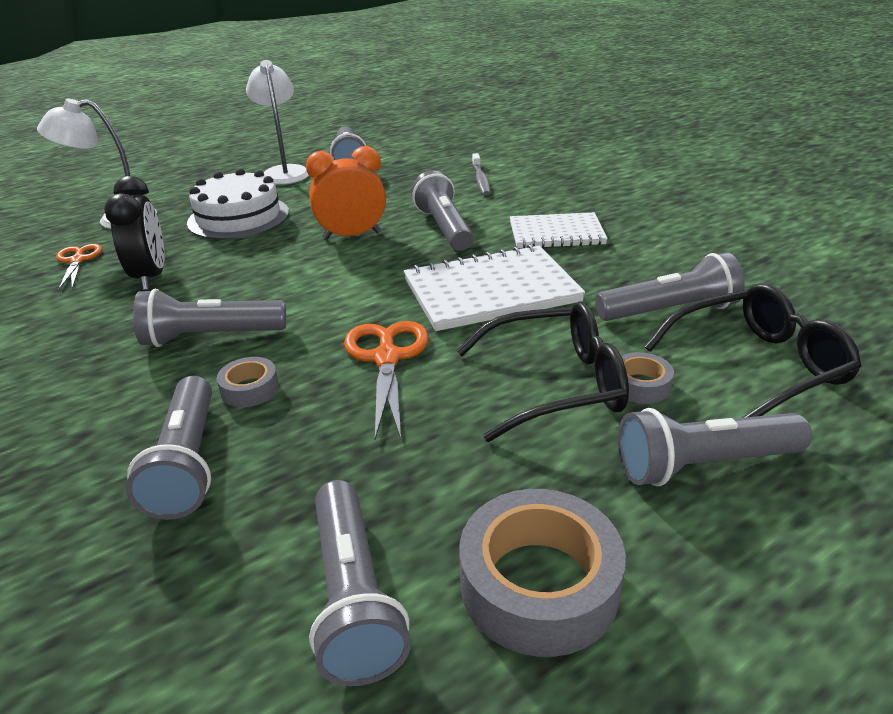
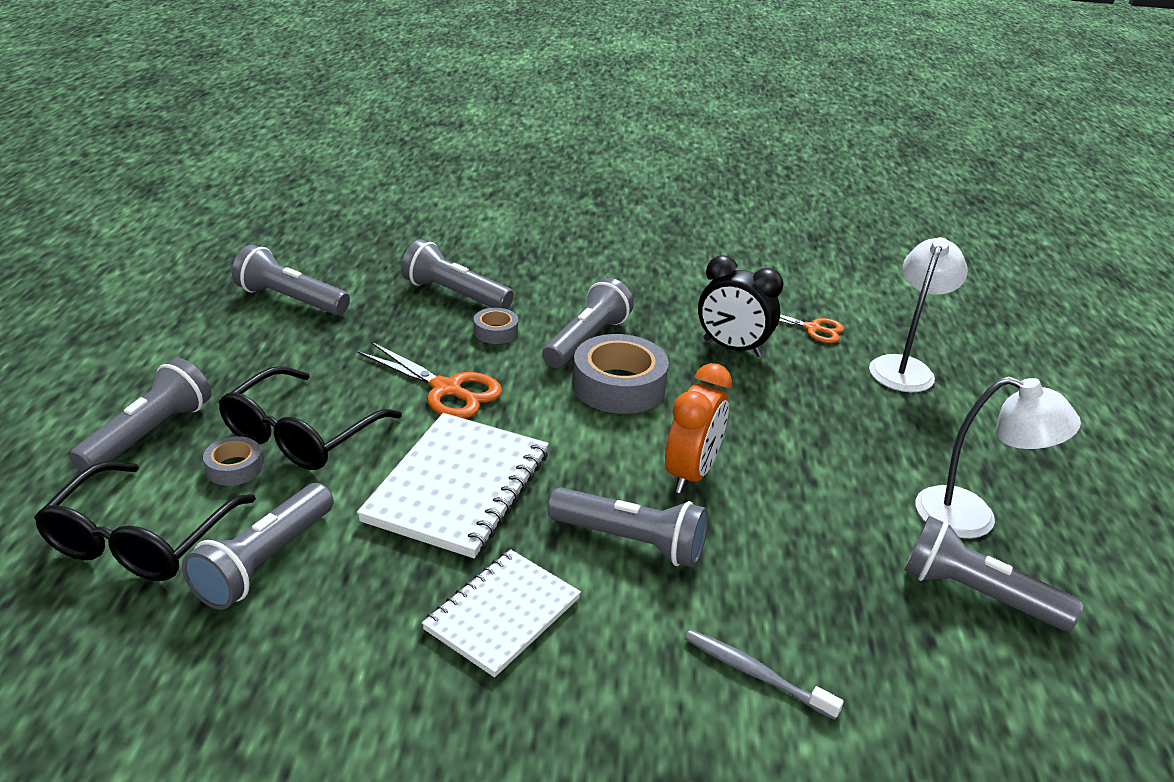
camera: 125 degrees right, 0 degrees up
white cake [187,168,289,240] -> none
grey tape [459,489,626,657] -> grey tape moved to [572,334,669,414]

